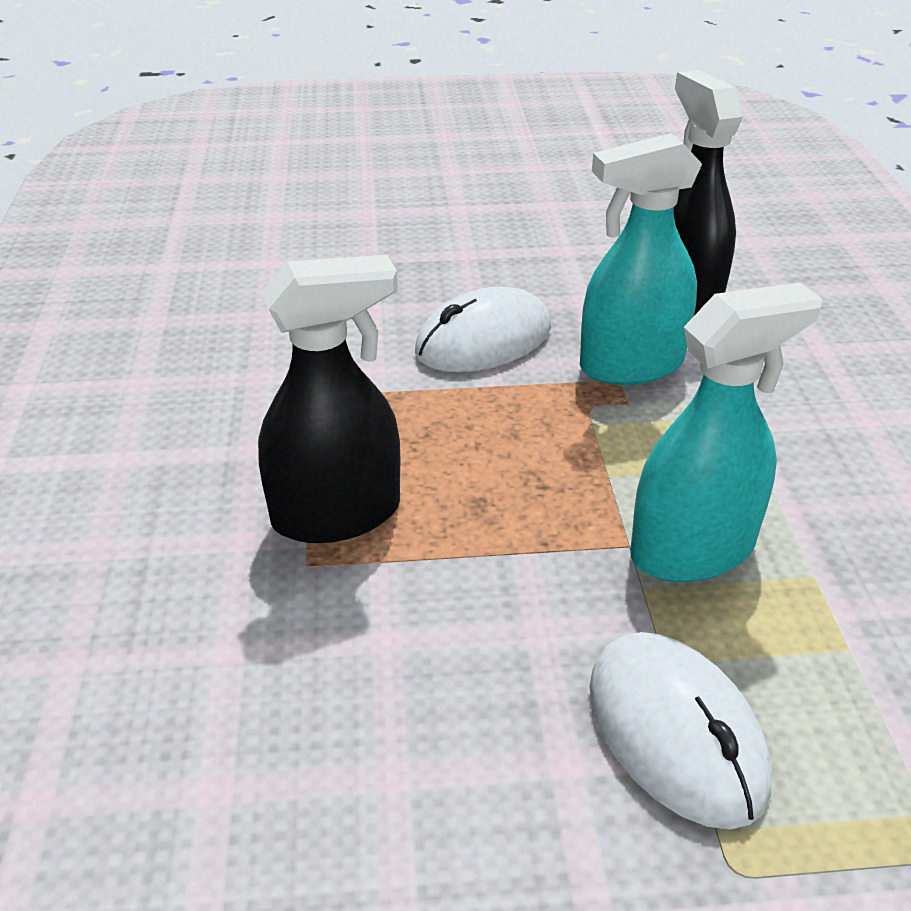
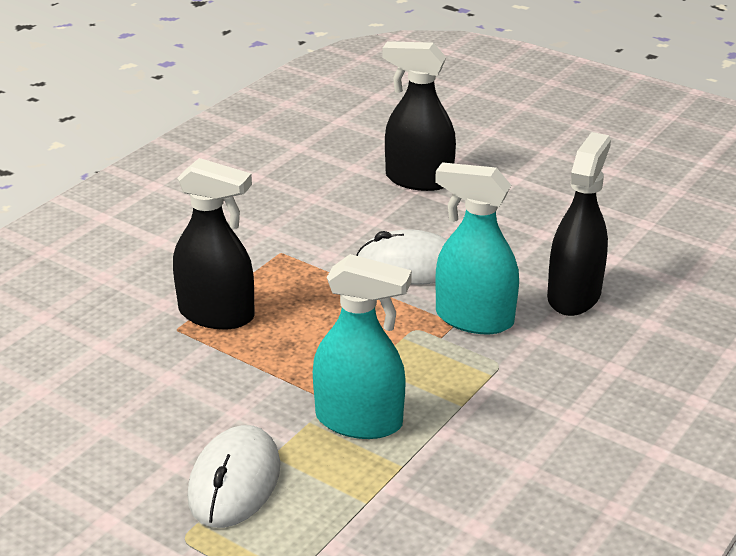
camera: 40 degrees right, 5 degrees down
none -> black spray bottle [382,41,456,191]

